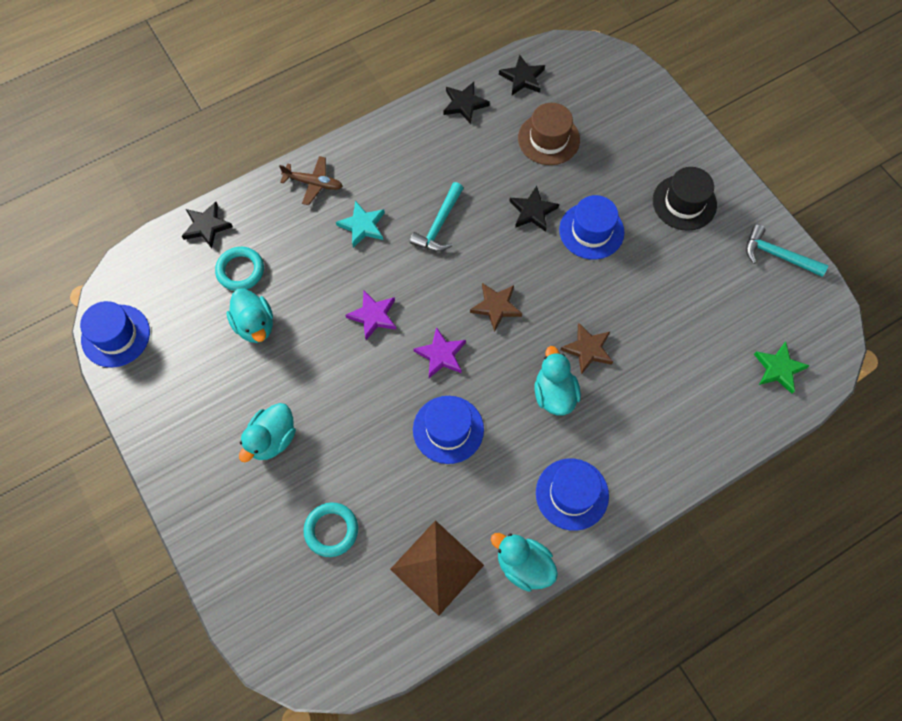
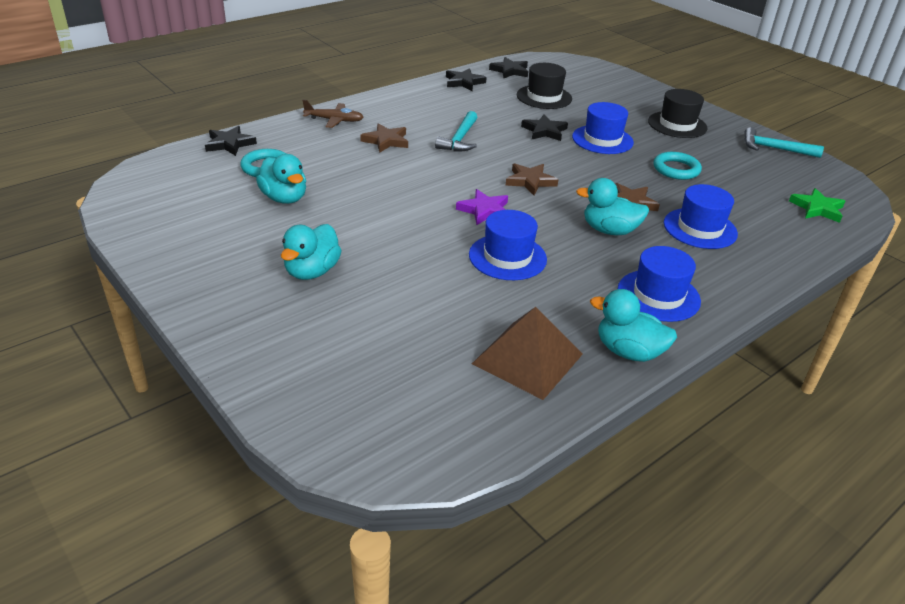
camera: 10 degrees left, 30 degrees down
blue hat [80,301,150,367] -> blue hat moved to [664,184,738,249]
turquoise ring [303,502,358,557] -> turquoise ring moved to [653,152,702,180]
turquoise star [336,201,385,248] -> brown star [360,124,408,153]
purple star [345,291,396,340] -> none
brown hat [518,103,580,165] -> black hat [517,63,572,109]
turquoise duck [534,346,581,416] -> turquoise duck turned 60 degrees counterclockwise [576,178,649,235]

